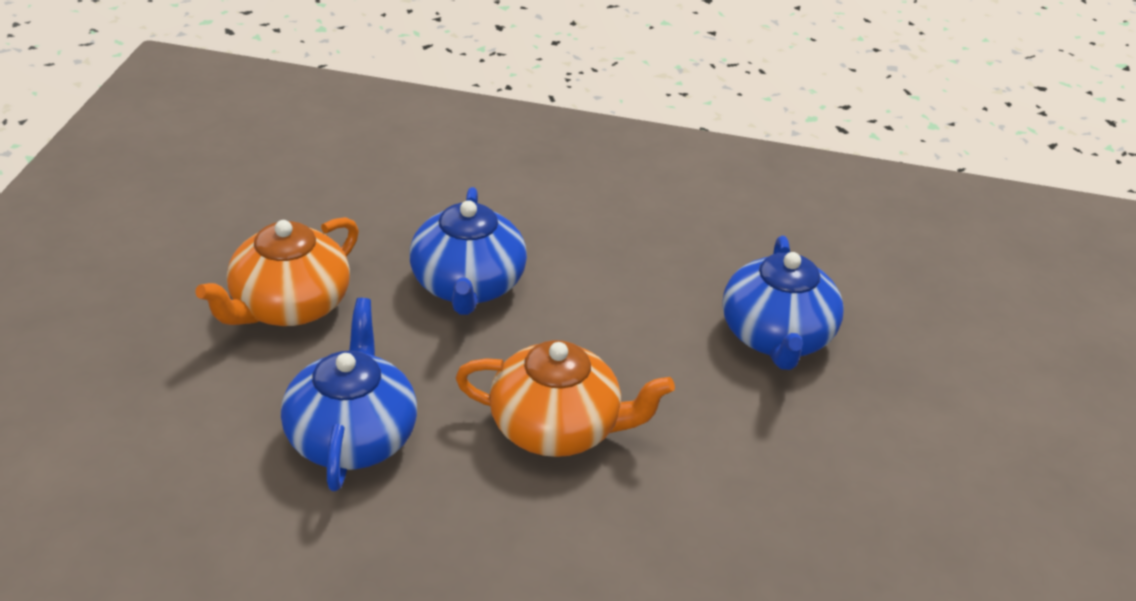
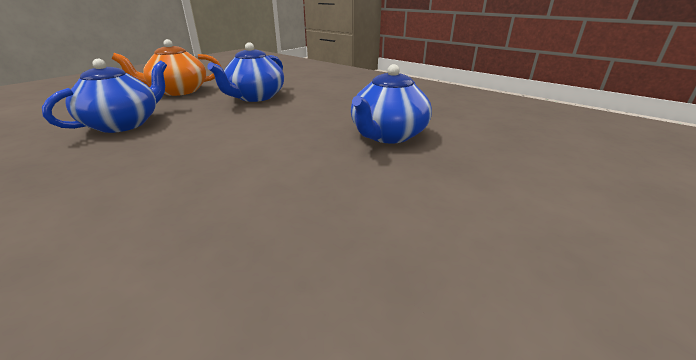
camera: 30 degrees right, 10 degrees down
orange teapot [455,340,675,457] -> none

